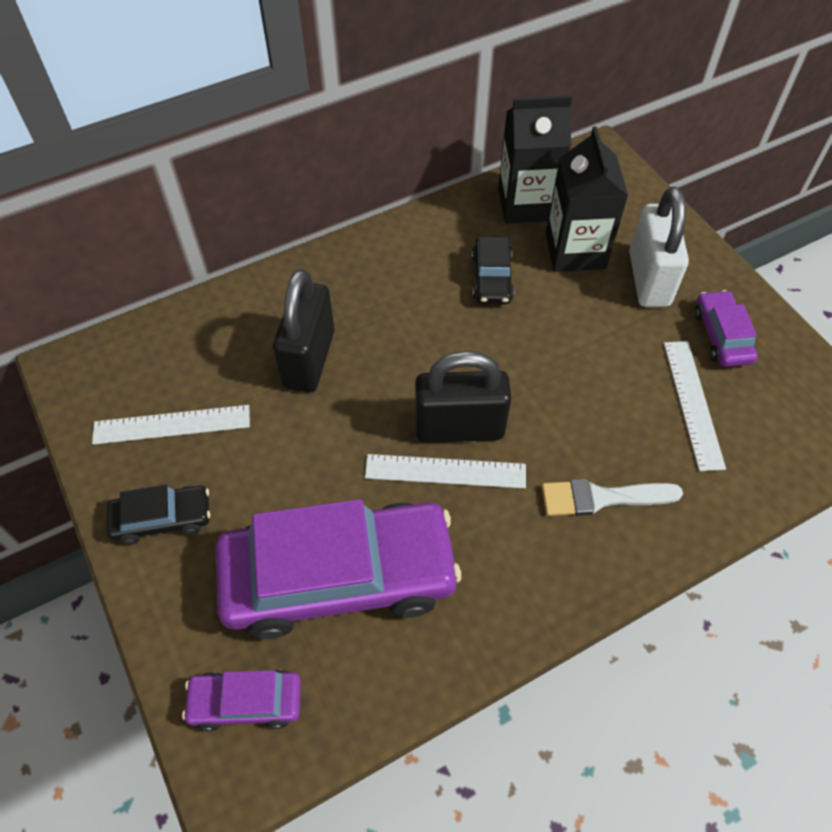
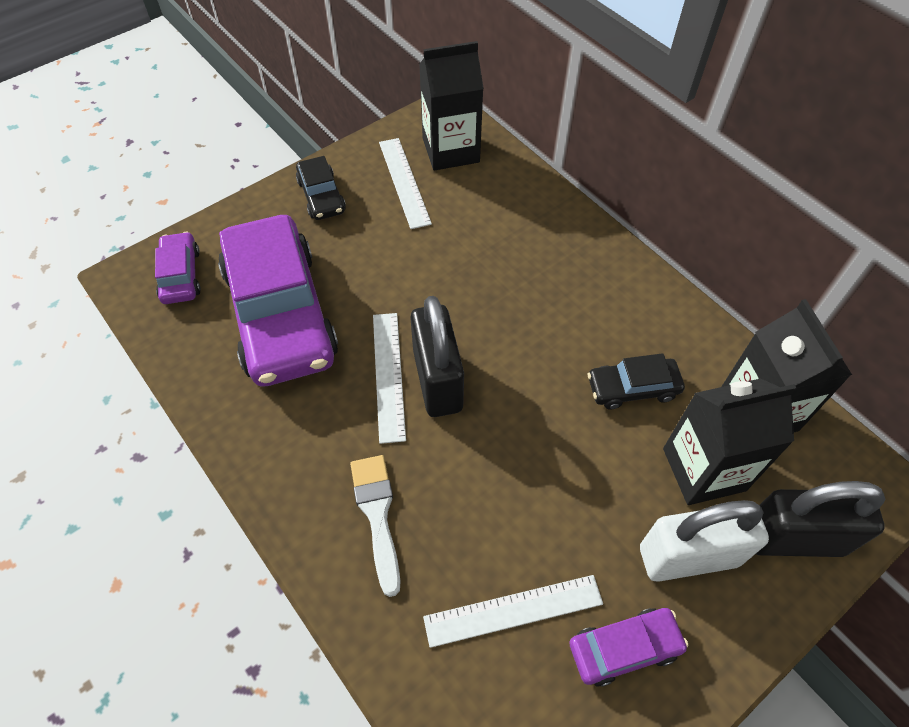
camera: 80 degrees right, 0 degrees up
black padlock [273,269,335,392] -> black padlock moved to [756,481,885,557]
none -> black carton [419,41,484,171]

